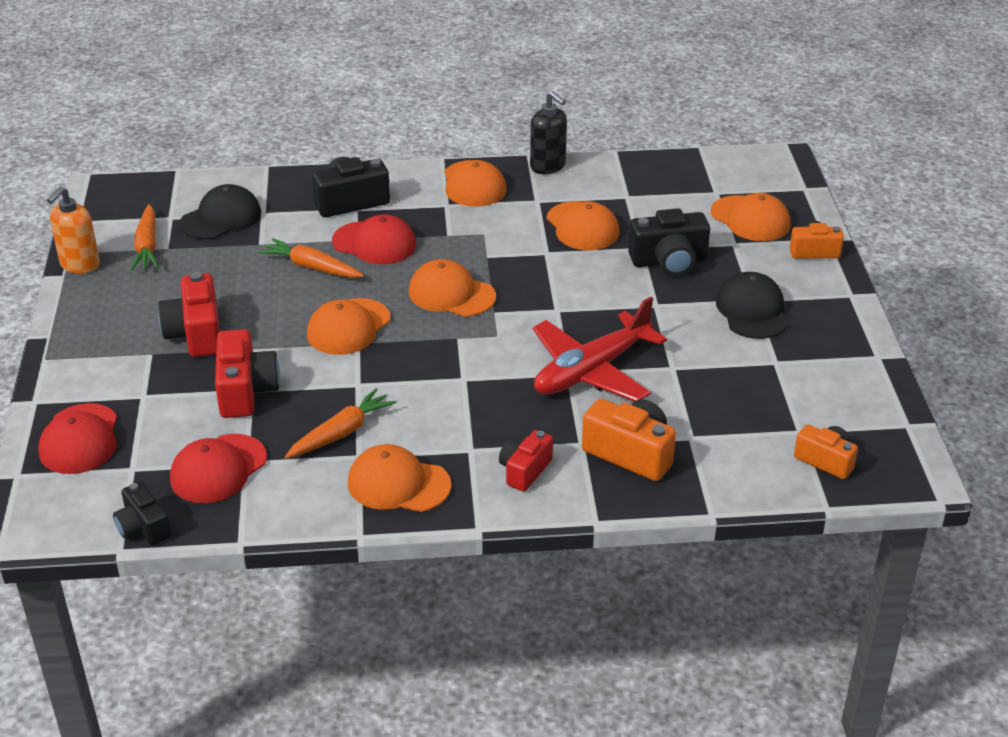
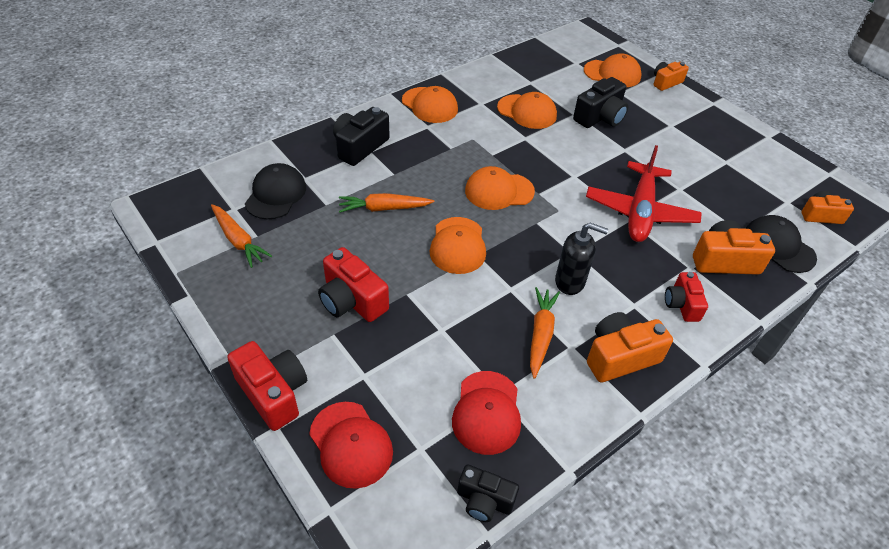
camera: 35 degrees left, 10 degrees up
orange soap dispenser [47,187,100,274] -> none
red camera [215,329,280,418] -> red camera moved to [227,341,307,431]
red cap [332,214,416,264] -> none
orange cap [348,444,451,512] -> orange camera [587,312,673,382]
black soap dispenser [530,91,567,174] -> black soap dispenser moved to [555,223,608,295]
black cap [716,272,788,339] -> black cap moved to [745,215,817,273]

